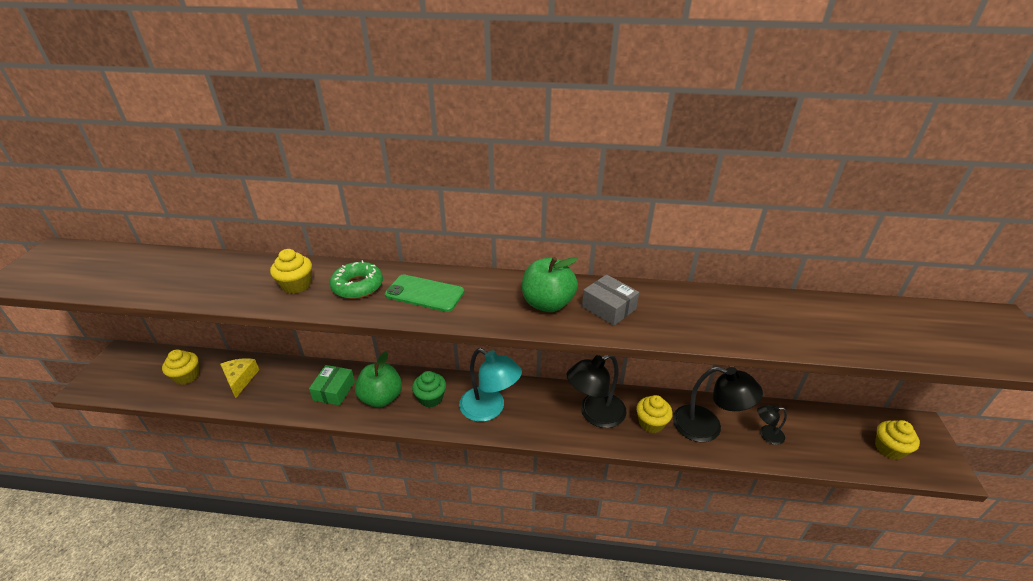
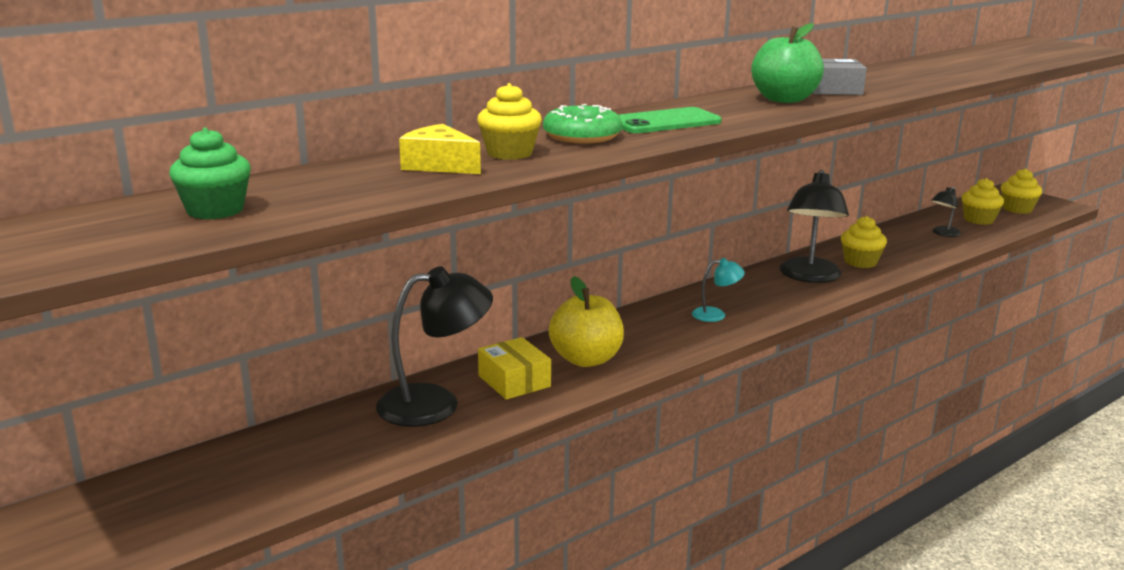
camera: 45 degrees left, 15 degrees down
yellow cupcake [162,349,199,385] -> yellow cupcake moved to [962,178,1004,225]
yellow cheese [220,358,259,398] -> yellow cheese moved to [399,124,481,174]
green box [309,365,355,406] -> yellow box [478,337,551,400]
green apple [355,351,402,407] -> yellow apple [549,276,624,367]
green cupcake [412,371,446,407] -> green cupcake moved to [169,128,251,219]
turquoise lamp [459,348,522,422] -> turquoise lamp [692,258,745,322], size x0.50
black lamp [673,367,763,442] -> black lamp moved to [376,266,493,427]

